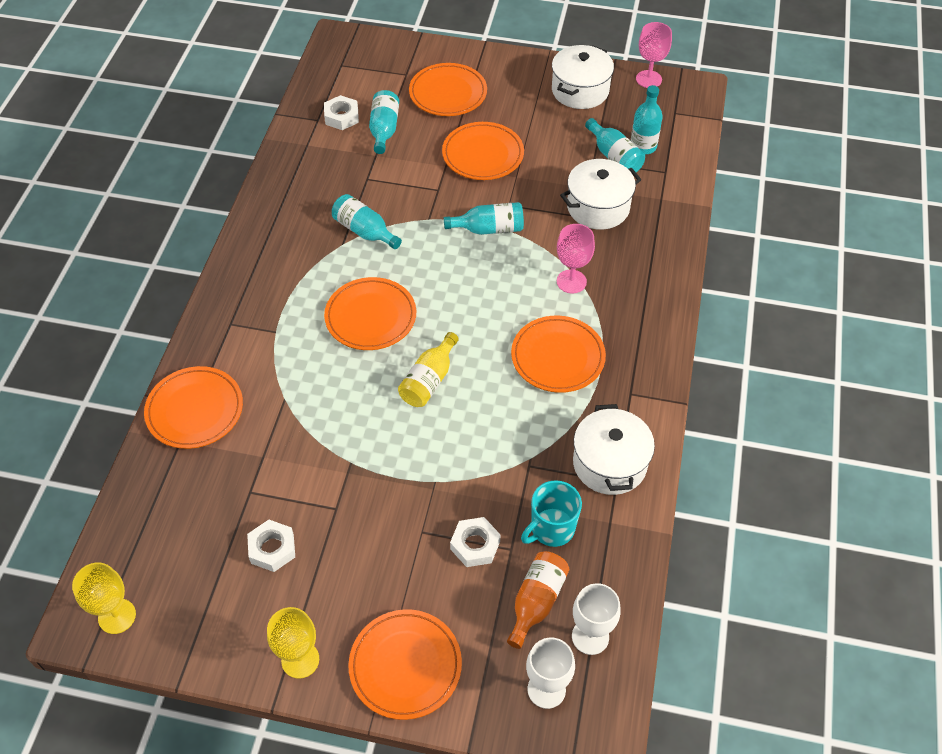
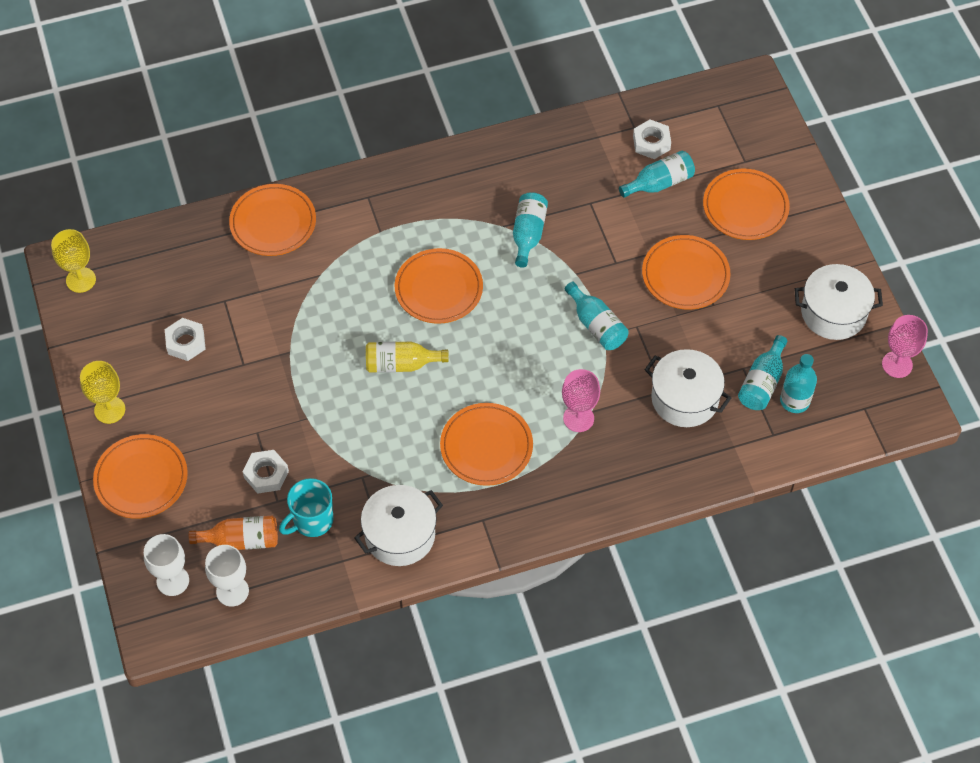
camera: 60 degrees right, 5 degrees up
turquoise mug [521,480,582,547] -> turquoise mug turned 60 degrees counterclockwise [279,478,333,537]

